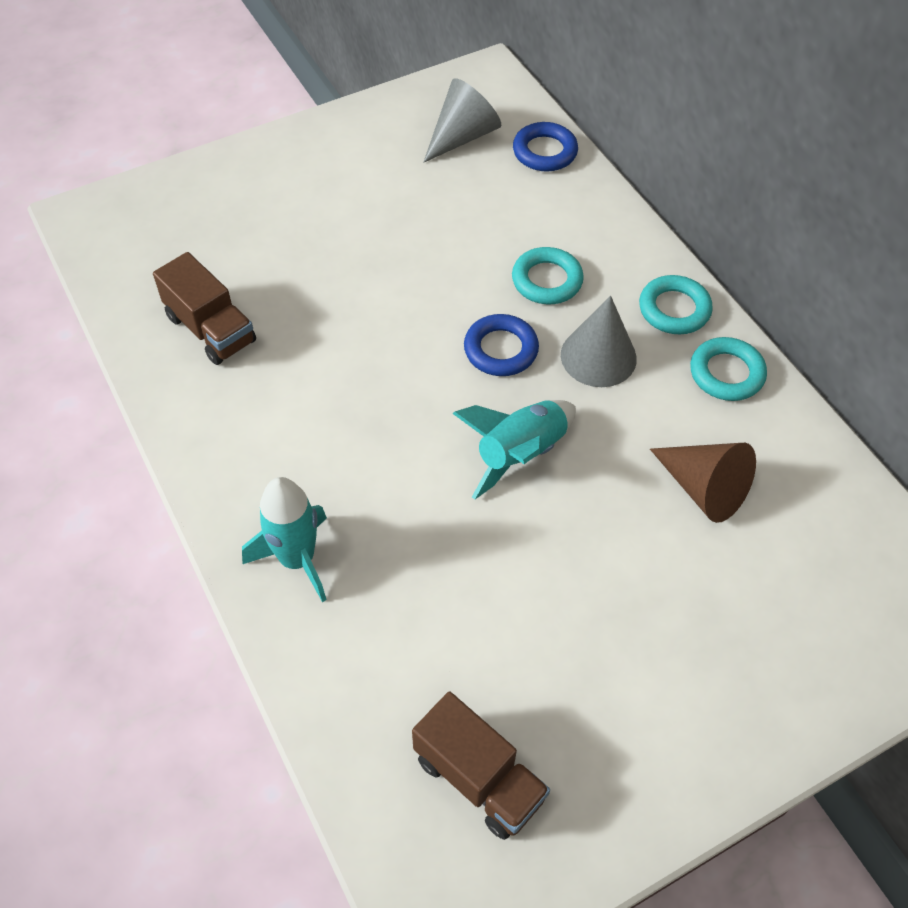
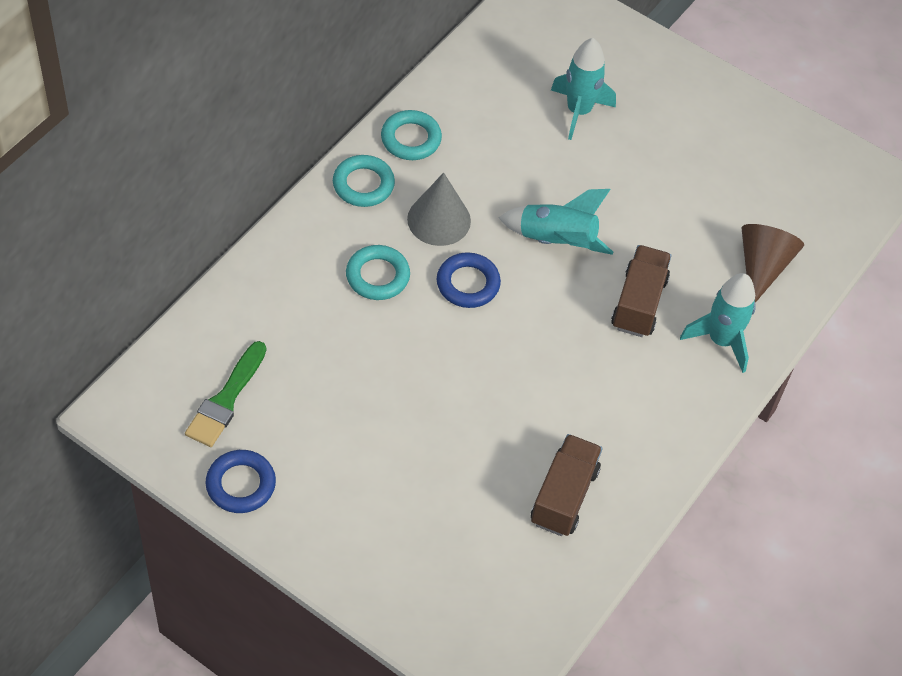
camera: 120 degrees left, 0 degrees up
brown truck [412,691,550,840] -> brown truck moved to [611,245,671,337]
grey cone [423,78,501,163] -> green brush [185,341,266,447]
blue ring [513,122,578,171] -> blue ring moved to [205,450,276,513]
brown cone [650,443,756,523] -> brown cone moved to [742,224,804,303]
none -> turquoise rocket [551,38,616,140]

